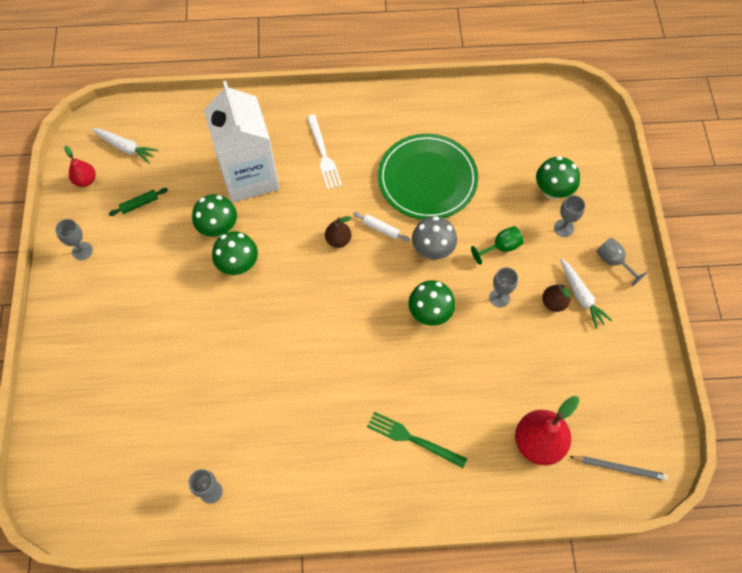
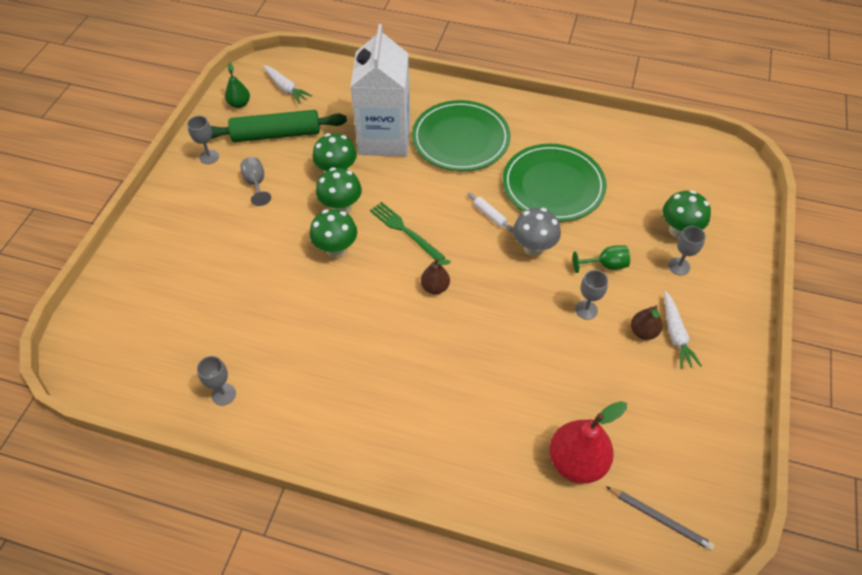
camera: 20 degrees right, 10 degrees down
red pear [64,146,95,187] -> green pear [225,62,250,108]
green rolling pin [109,188,168,216] -> green rolling pin [211,110,347,142], size x2.39
white fork [307,114,342,190] -> green plate [412,100,511,171]
brown pear [325,216,352,248] -> brown pear moved to [421,258,451,294]
green fork [367,412,467,468] -> green fork moved to [370,202,446,260]
green mushroom [408,280,455,326] -> green mushroom moved to [310,209,357,258]
grey goblet [596,237,647,286] -> grey goblet moved to [241,157,271,206]

